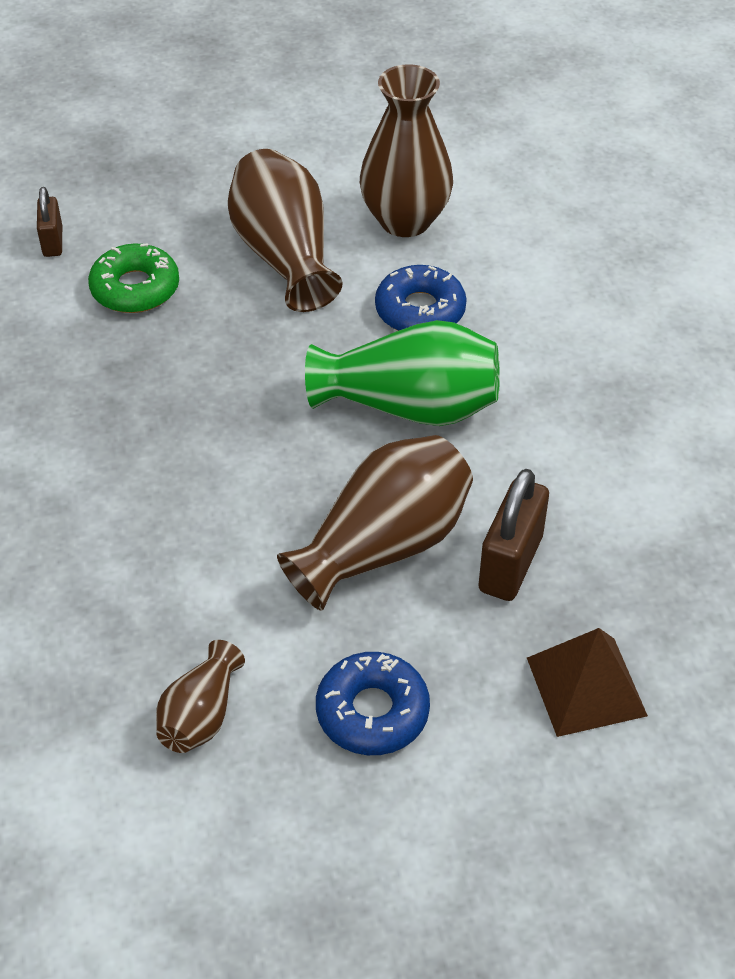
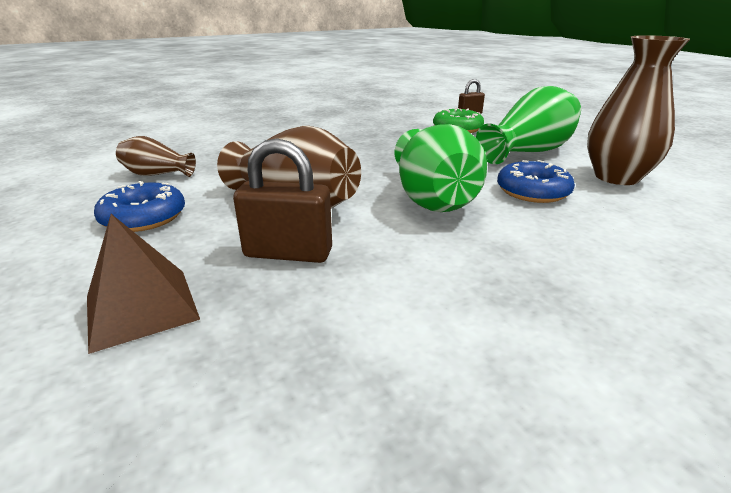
camera: 75 degrees right, 20 degrees down
brown vase [228,149,342,312] -> green vase [476,86,581,164]

